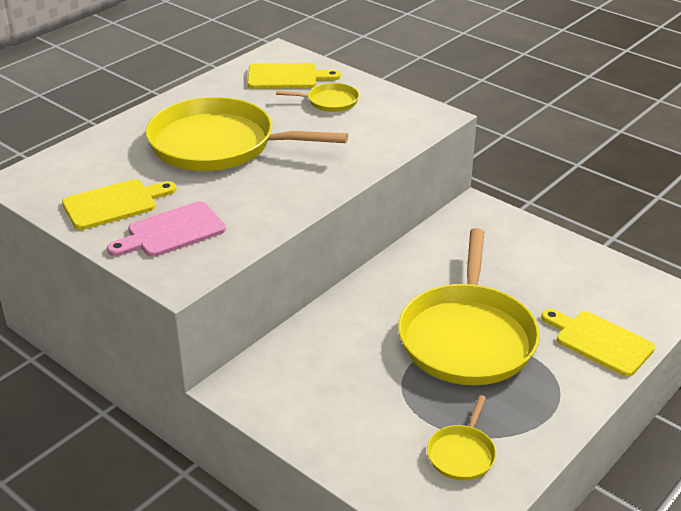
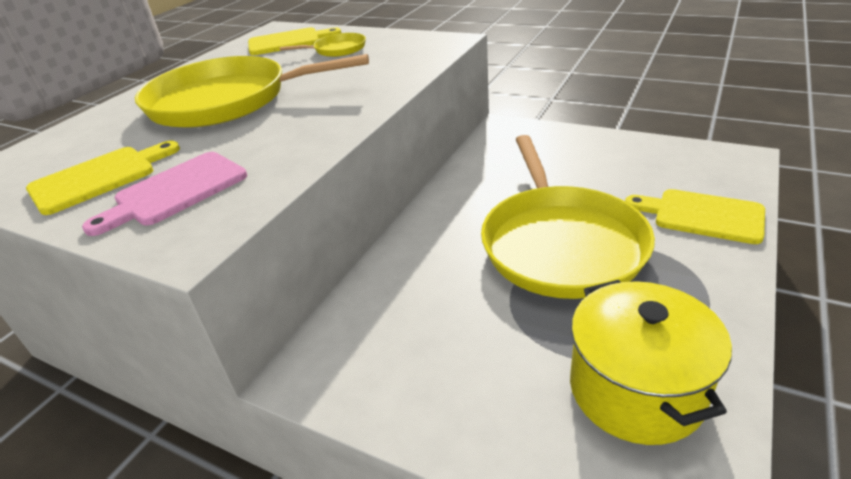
camera: 10 degrees left, 0 degrees up
yellow pan [427,395,496,481] -> yellow pot [570,280,732,445]

